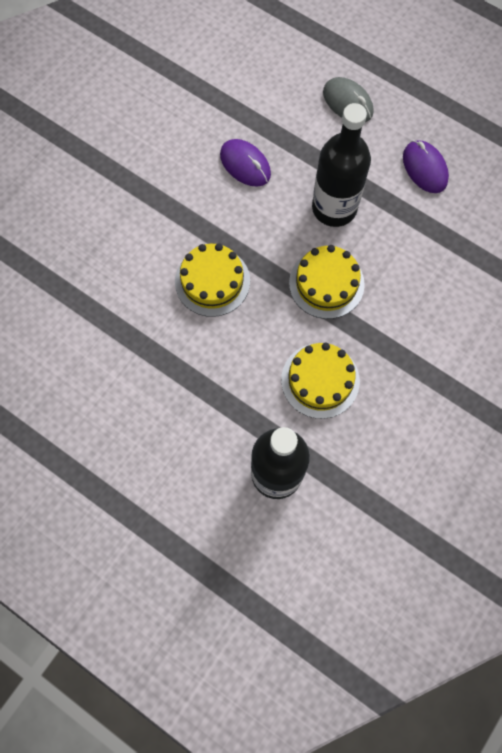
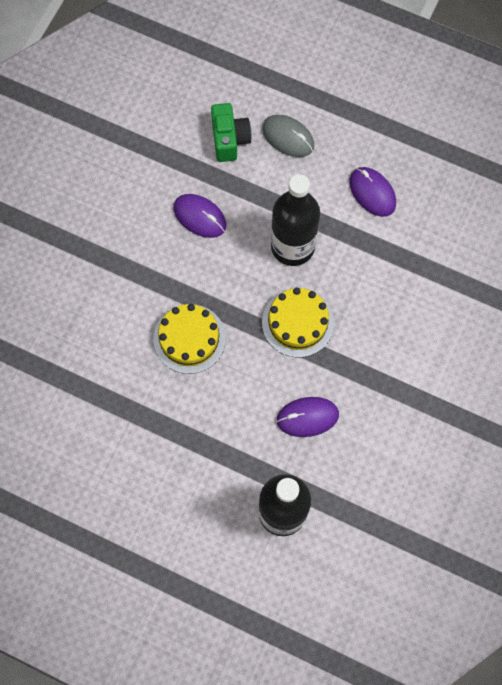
camera: 10 degrees left, 0 degrees up
yellow cake [281,343,360,419] -> purple mouse [276,397,339,437]
none -> green camera [211,103,252,162]

